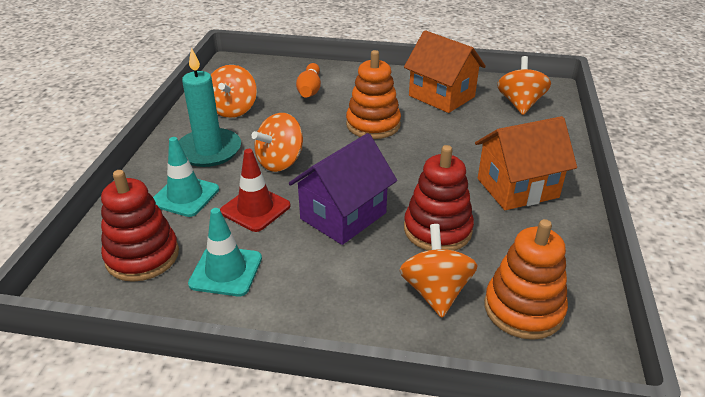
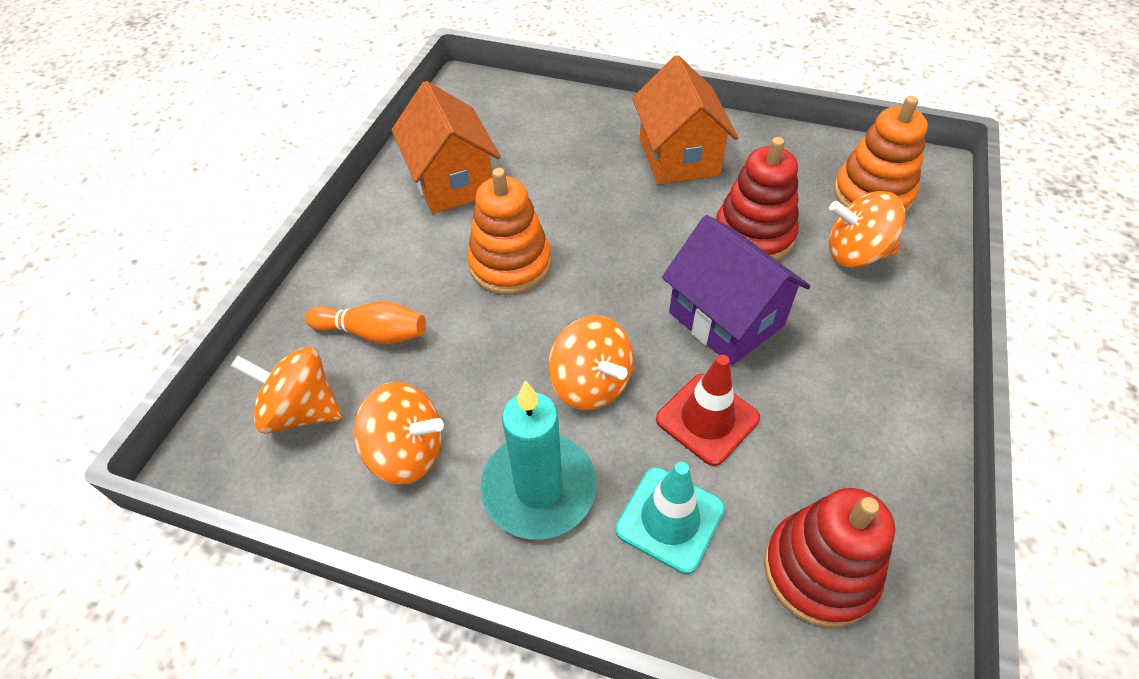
camera: 80 degrees left, 15 degrees up
turquoise traffic cone [188,208,262,296] -> none
orange house [404,30,486,113] -> orange house turned 75 degrees counterclockwise [392,81,501,214]
orange spinning top [497,56,551,115] -> orange spinning top moved to [231,347,342,434]

